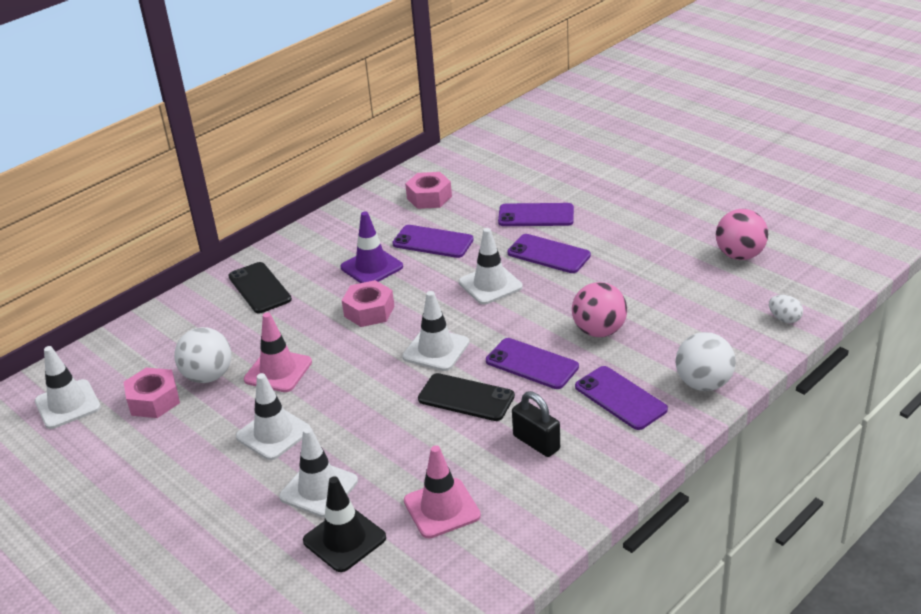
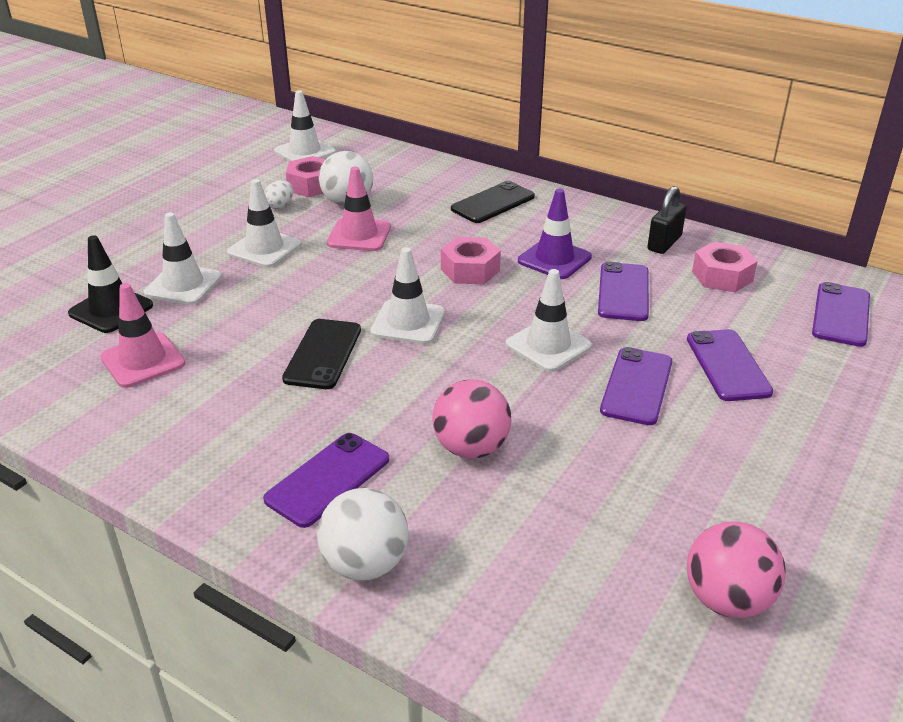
camera: 75 degrees right, 0 degrees up
purple phone [486,338,579,389] -> purple phone moved to [812,282,870,347]
black padlock [512,391,560,457] -> black padlock moved to [647,186,686,254]
white egg [769,295,803,323] -> white egg moved to [264,180,294,209]

